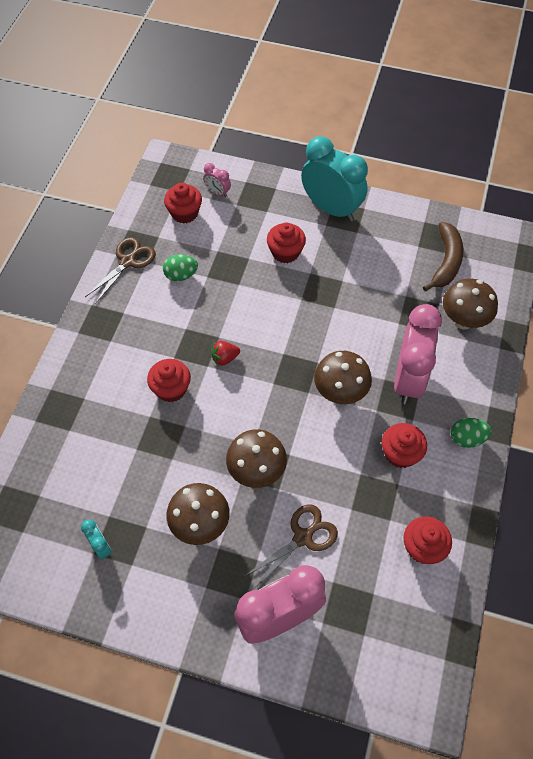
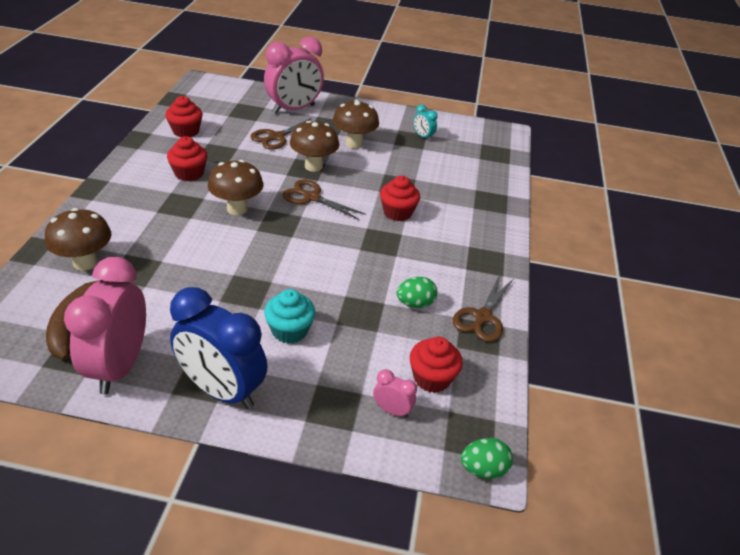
camera: 170 degrees right, 20 degrees down
red strawberry [211,341,240,366] -> none
red cupcake [267,223,306,263] -> turquoise cupcake [264,289,315,344]
turquoise clock [301,136,368,221] -> blue clock [170,287,268,409]
pink clock [394,304,442,404] -> pink clock moved to [64,257,146,394]
green egg [451,418,492,448] -> green egg moved to [461,438,513,479]
none -> brown scissors [282,179,366,220]

